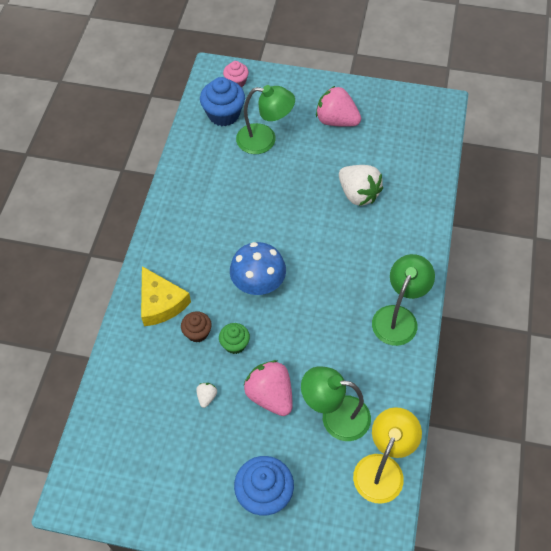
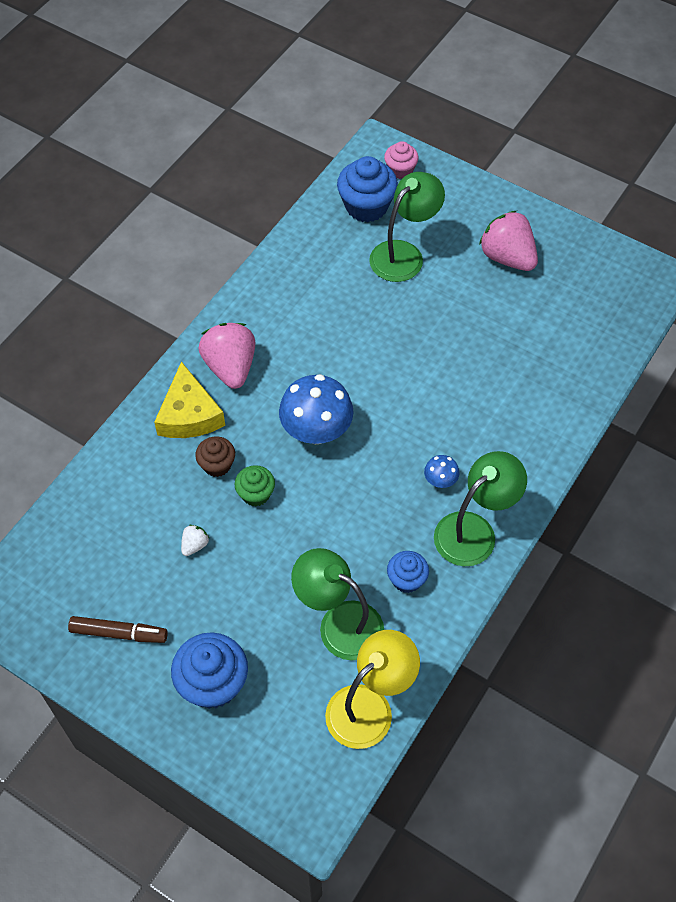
camera: 20 degrees right, 0 degrees up
green lamp [236,85,295,154] -> green lamp turned 75 degrees counterclockwise [369,172,445,282]
pink strawberry [243,360,293,416] -> pink strawberry moved to [198,323,255,389]
white strawberry [339,165,383,206] -> none
none -> brown marker [68,616,168,643]
none -> blue cupcake [387,551,429,593]
none -> blue mushroom [424,455,460,488]

